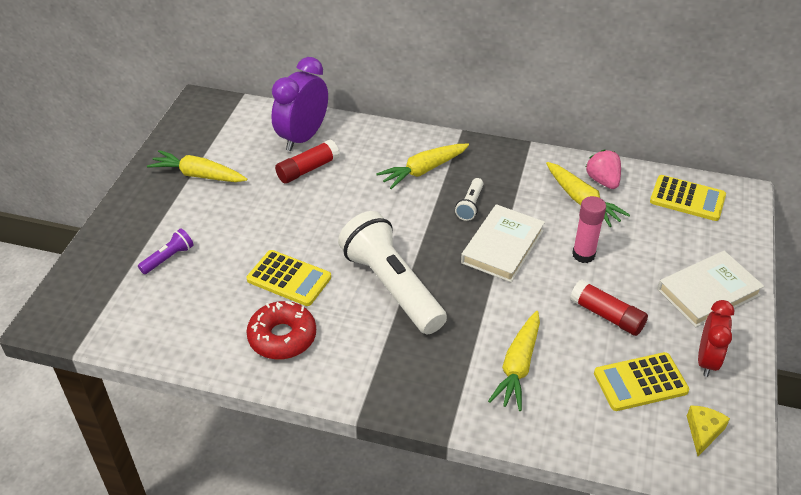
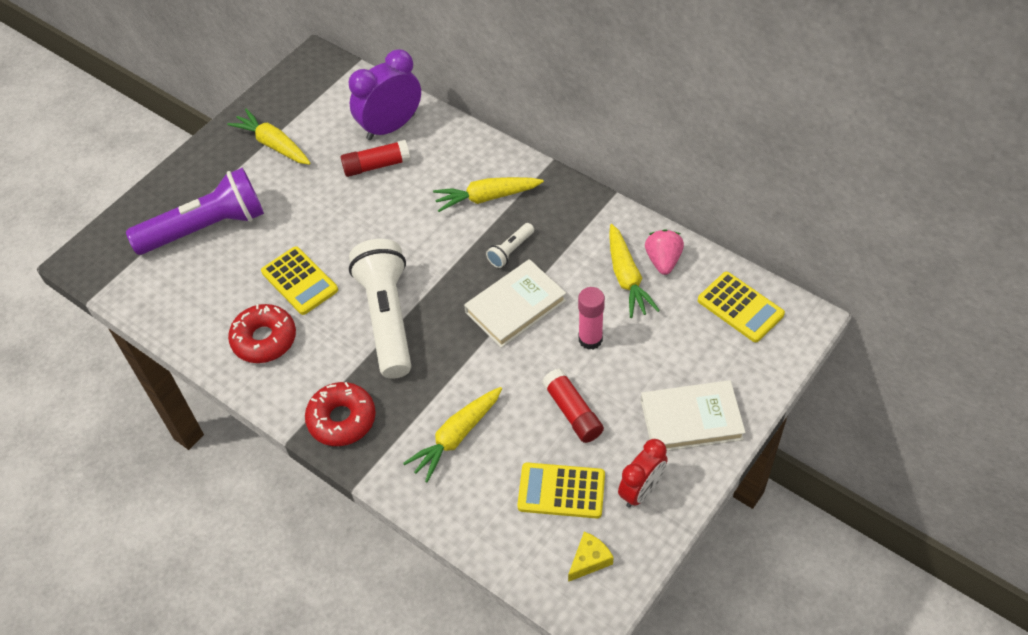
camera: 25 degrees right, 10 degrees up
purple flashlight [138,228,194,274] -> purple flashlight [126,167,264,255], size x2.35
none -> red donut [305,382,376,446]

